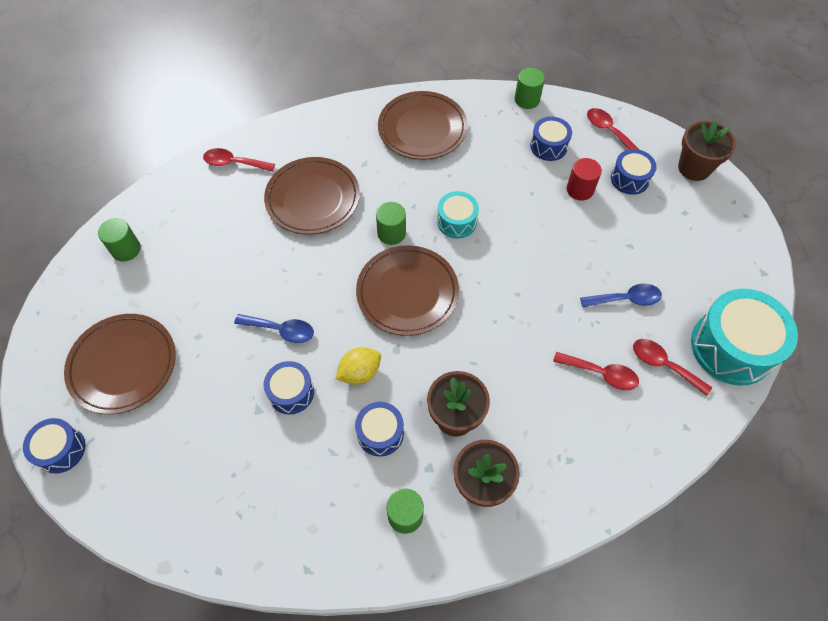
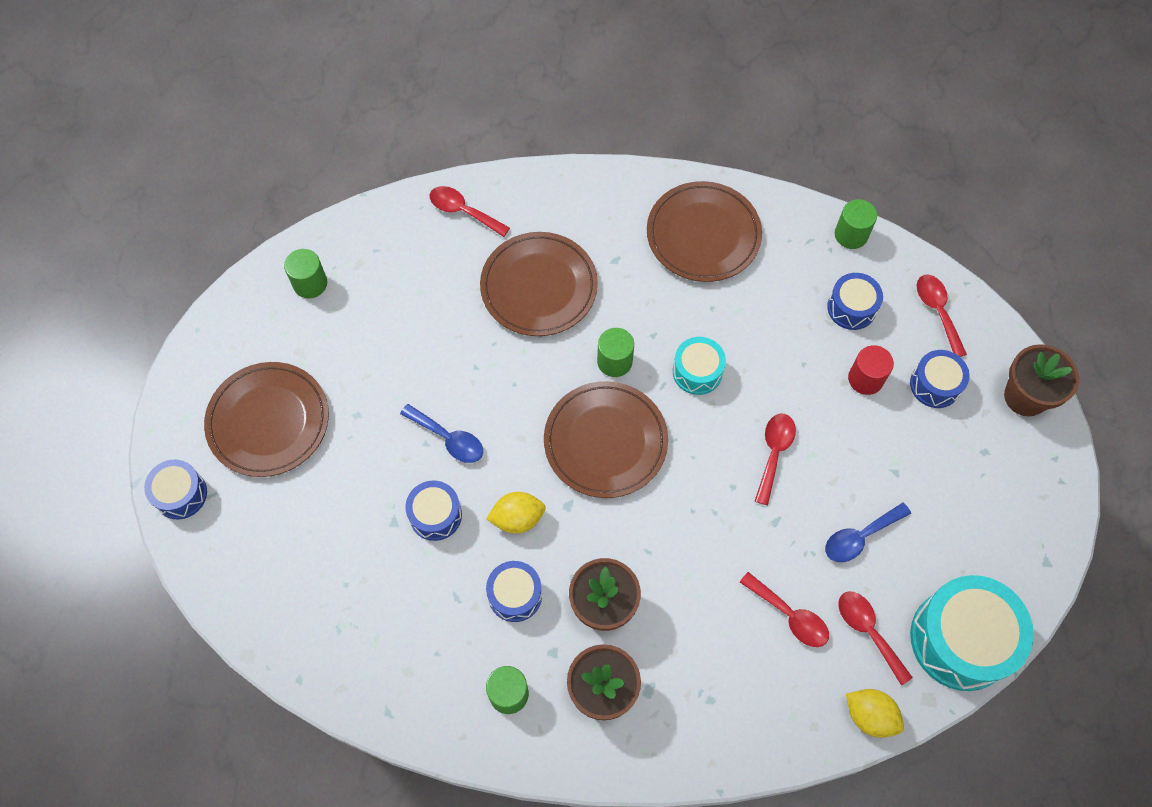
camera: 20 degrees right, 5 degrees up
blue spoon [580,284,662,307] -> blue spoon turned 135 degrees clockwise [825,502,911,562]
none -> red spoon [755,413,796,505]
none -> yellow lemon [846,689,904,738]

